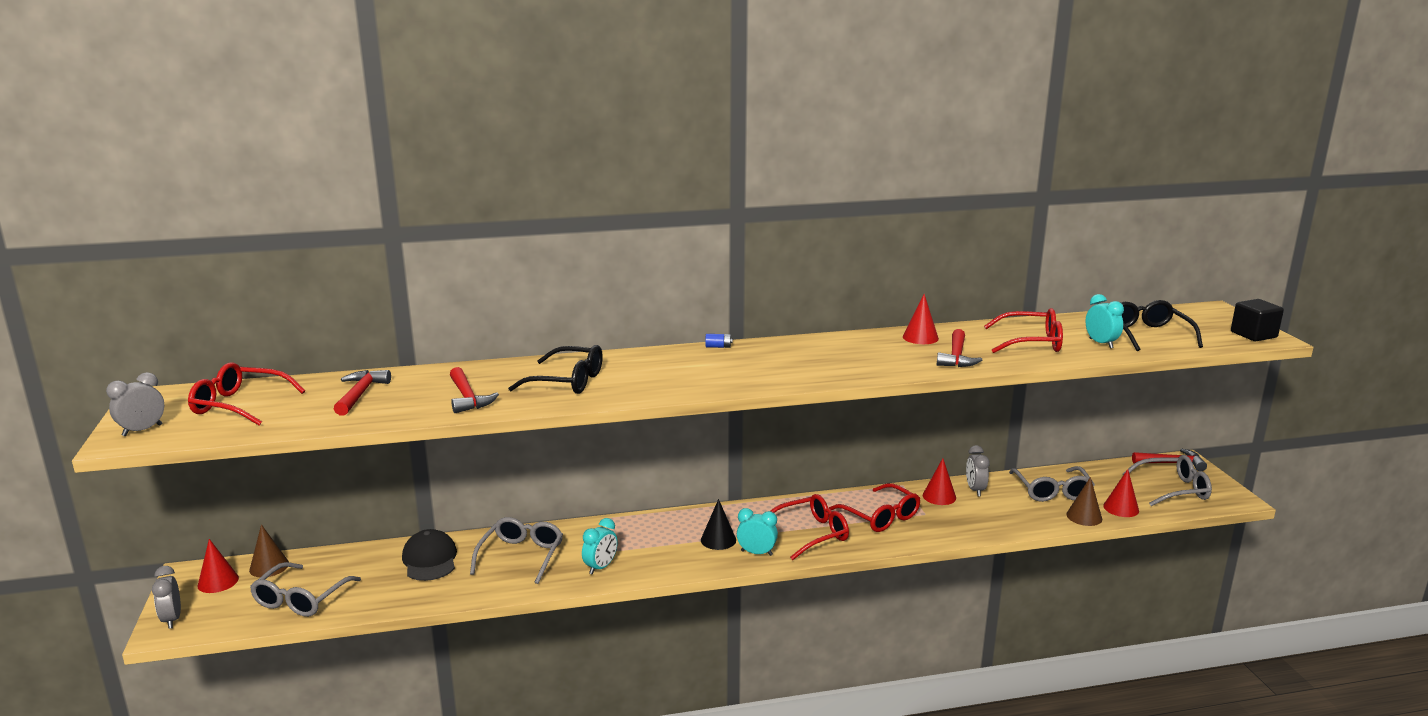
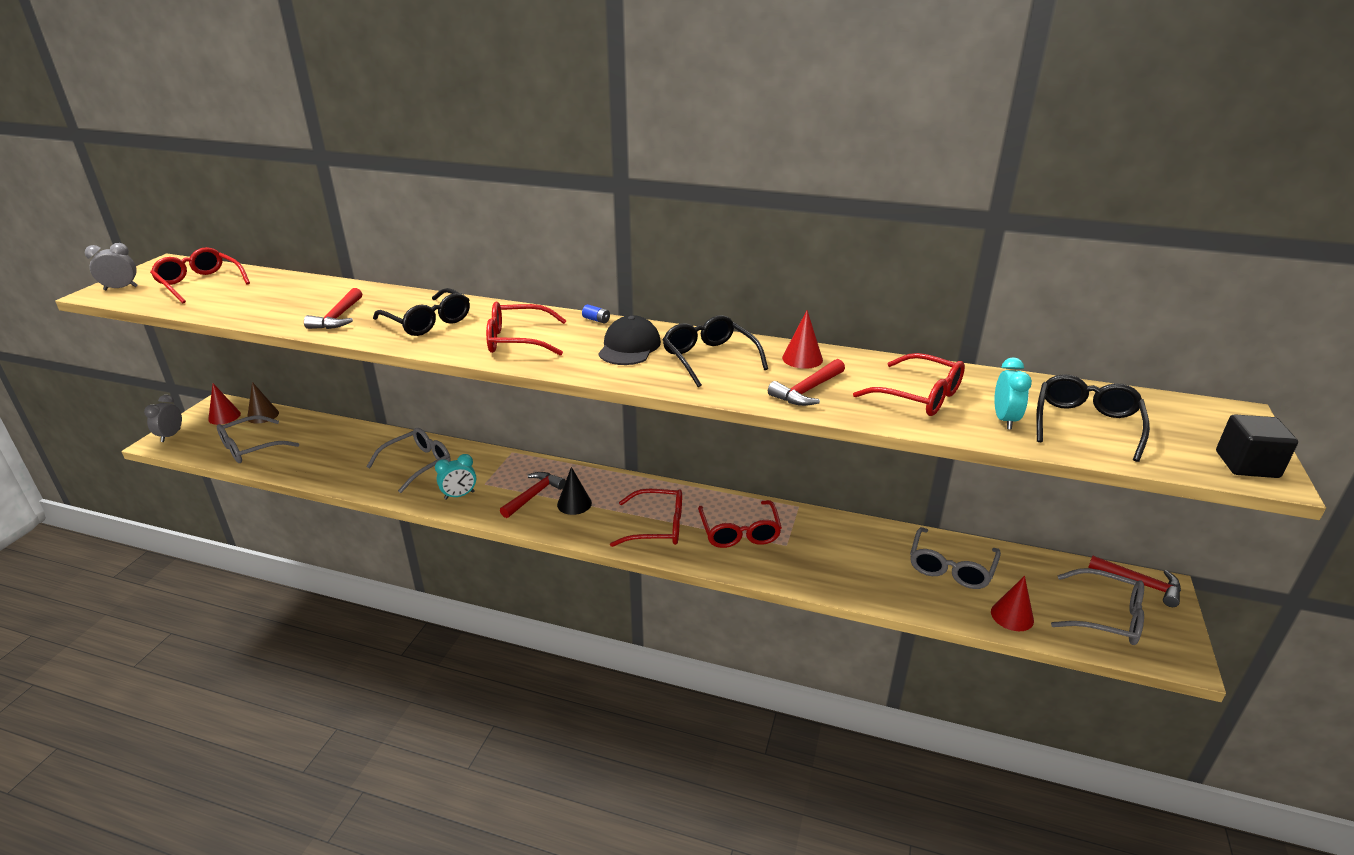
camera: 30 degrees right, 10 degrees up
red hammer [334,370,391,416] -> red hammer moved to [500,472,566,518]
black cap [402,529,457,581] -> black cap moved to [598,315,661,365]
turquoise clock [737,508,778,556] -> none
red cone [923,458,956,505] -> none
grey clock [966,445,990,496] -> none
brown cone [1066,477,1102,526] -> none
none -> red glasses [486,302,567,356]
none -> black glasses [662,315,768,387]

